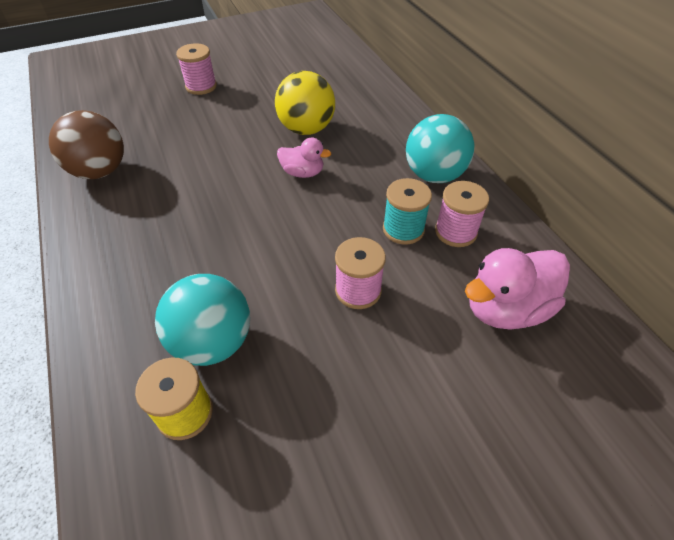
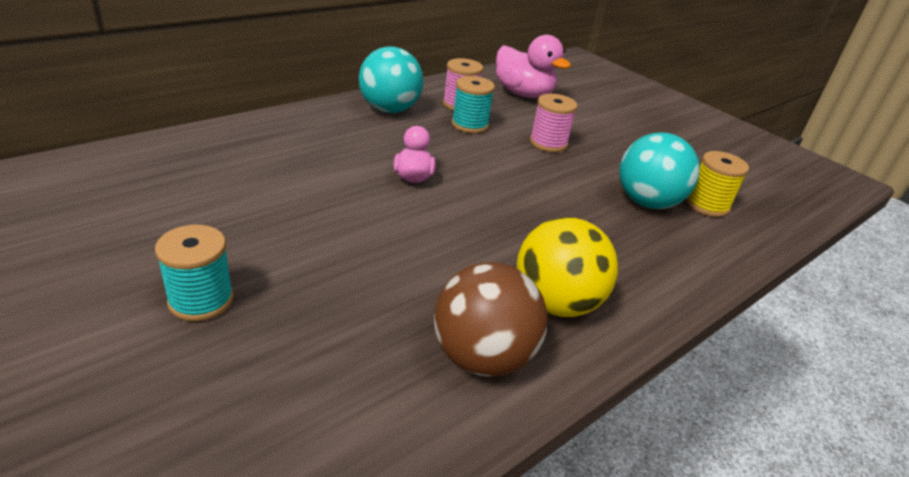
camera: 110 degrees left, 15 degrees down
pink spool [176,43,217,95] -> turquoise spool [155,225,234,321]
yellow ball [275,71,335,135] -> yellow ball moved to [517,217,618,317]

